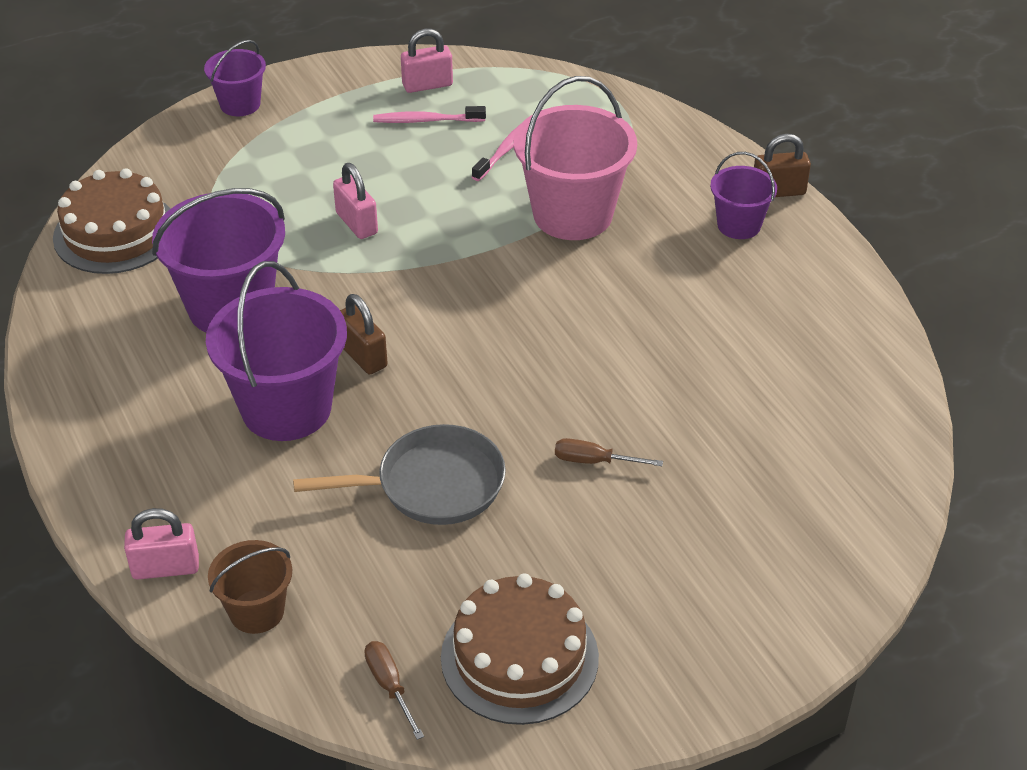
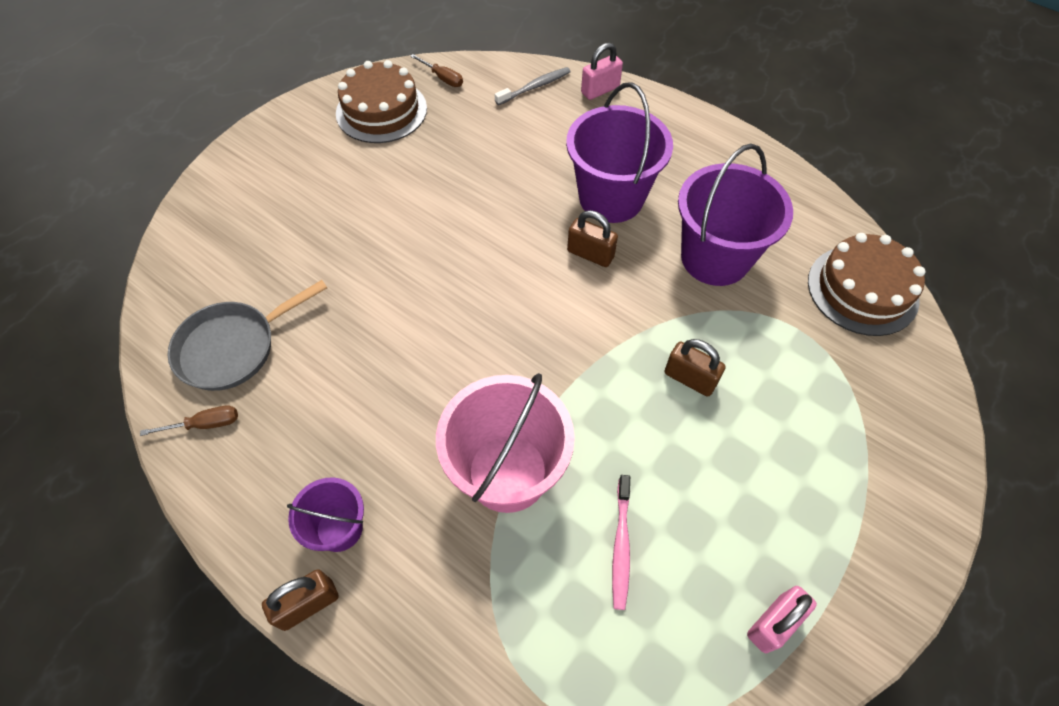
camera: 155 degrees right, 15 degrees up
purple bucket [204,40,266,116] -> none
brown bucket [208,540,292,634] -> grey toothbrush [495,67,571,105]
grey pan [293,424,506,525] -> grey pan moved to [168,280,327,391]
pink padlock [333,163,378,239] -> brown padlock [665,339,726,397]
pink toothbrush [373,106,486,123] -> none
brown screwdriver [555,438,663,466] -> brown screwdriver moved to [140,405,238,436]

